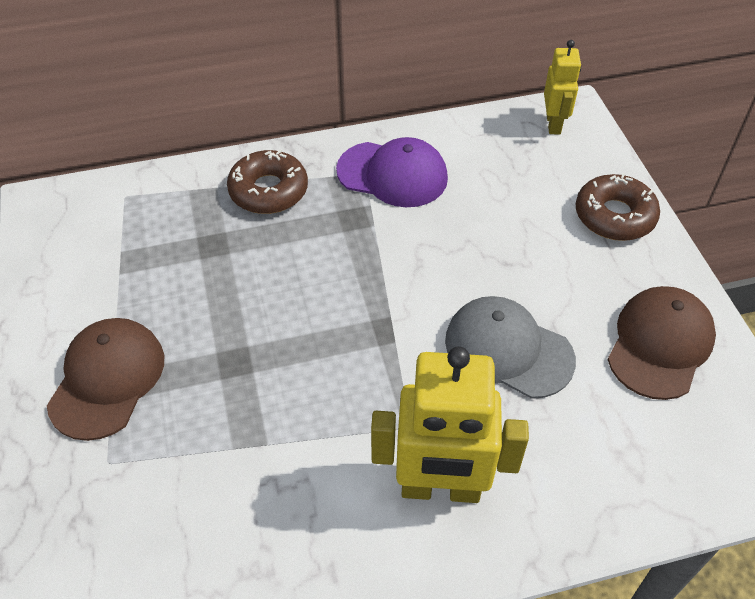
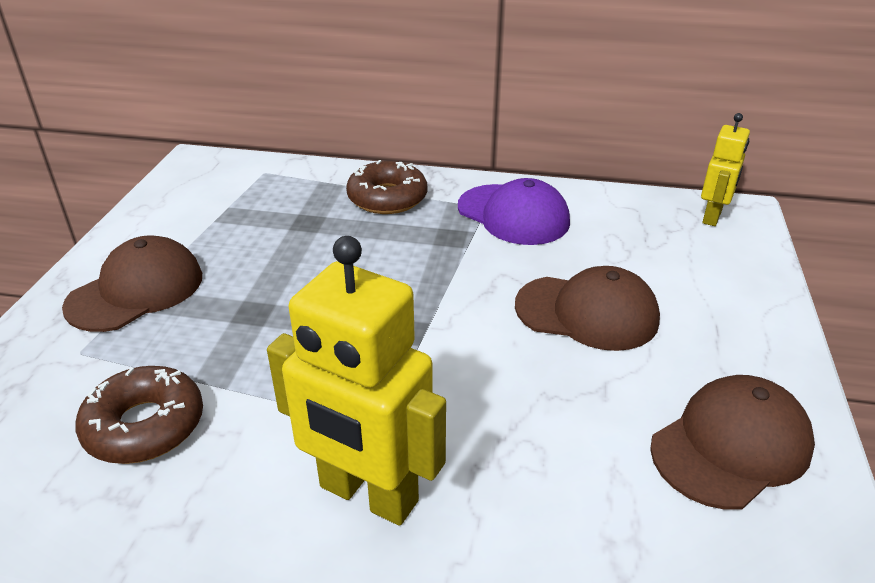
camera: 25 degrees right, 15 degrees down
grey cap [445,296,576,399] -> none
brown donut [576,173,660,241] -> brown donut moved to [76,366,203,464]
none -> brown cap [515,266,660,351]

